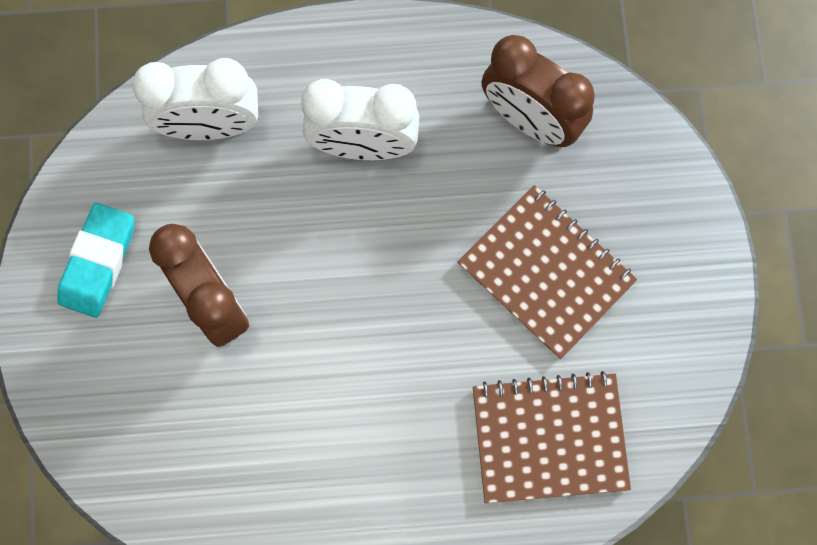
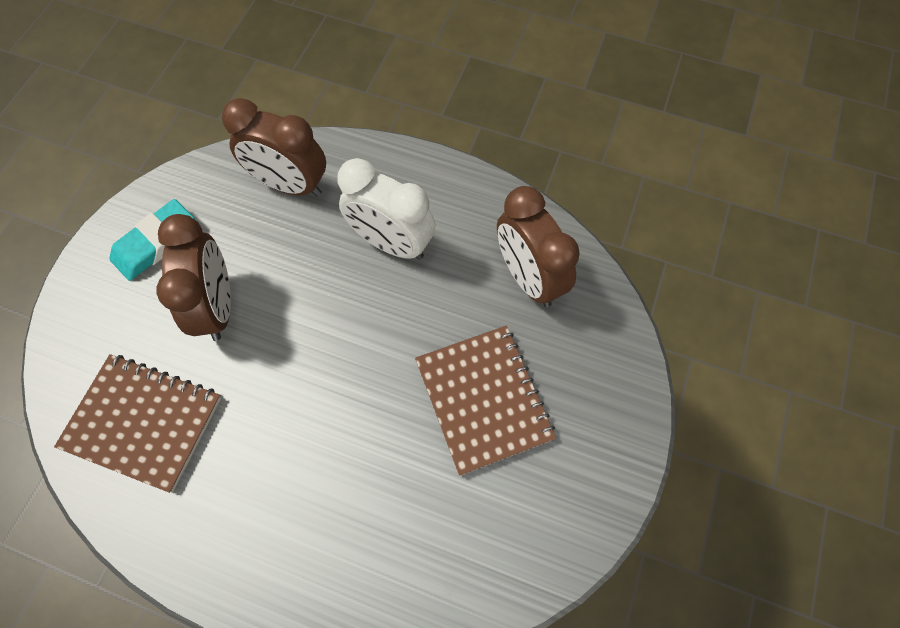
camera: 25 degrees right, 10 degrees down
white clock [132,58,258,140] -> brown clock [222,98,326,197]
brown notebook [473,371,631,503] -> brown notebook moved to [54,354,221,493]

